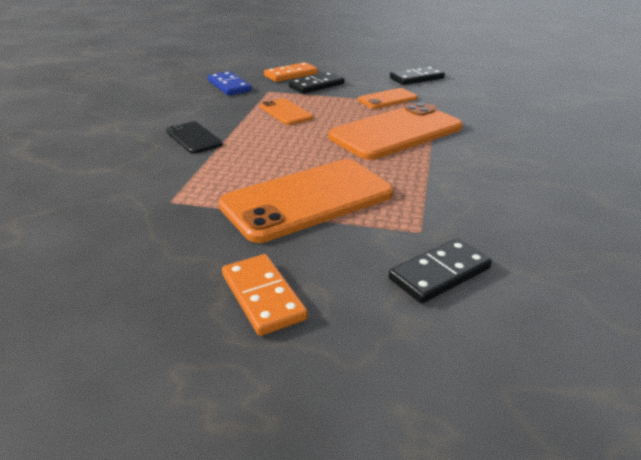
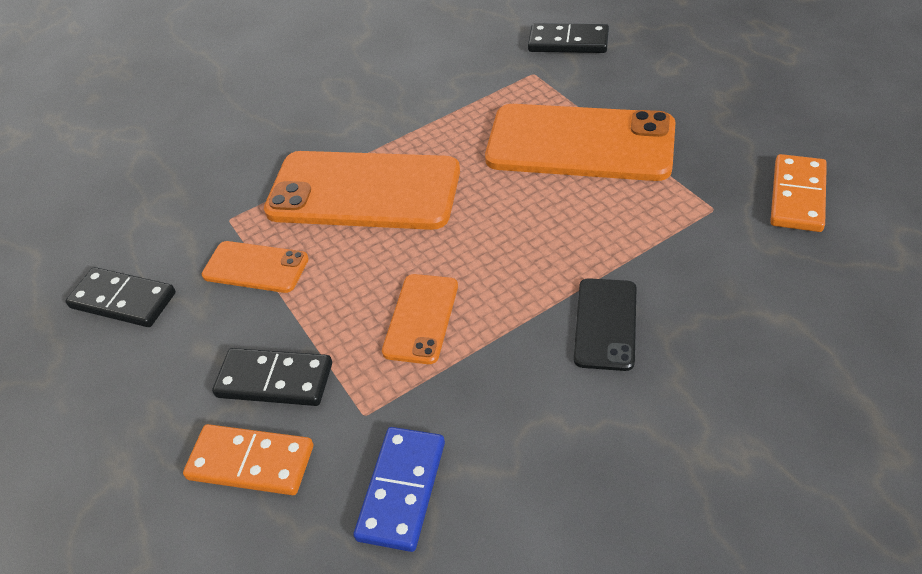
camera: 130 degrees left, 15 degrees up
orange domino [222,254,308,336] -> orange domino moved to [770,154,827,232]

